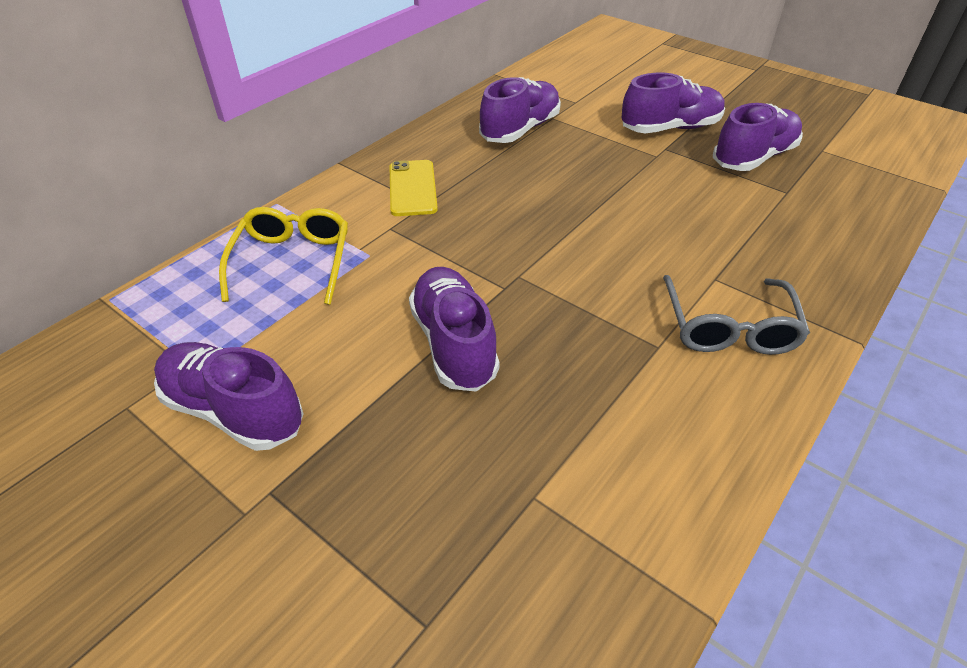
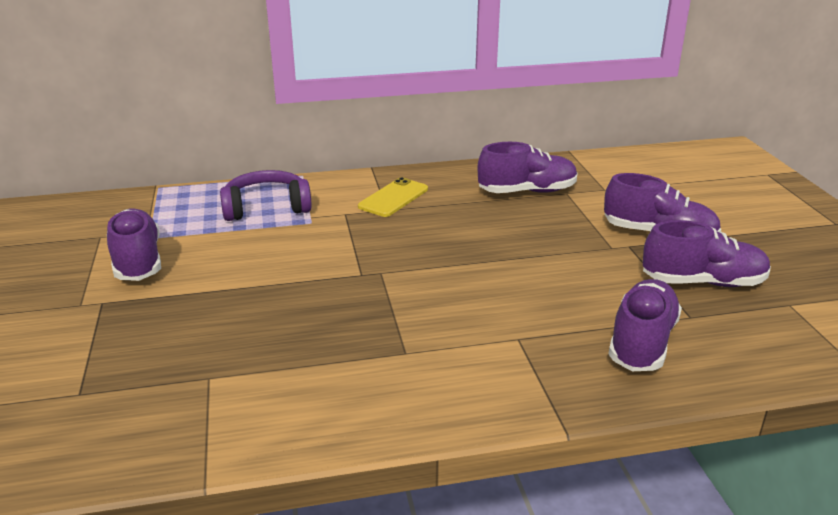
camera: 40 degrees right, 15 degrees down
yellow glasses [219,207,348,305] -> purple headphones [220,170,312,221]
purple shoe [409,267,500,392] -> purple shoe moved to [608,279,682,371]
grey glasses [663,275,810,355] -> none

